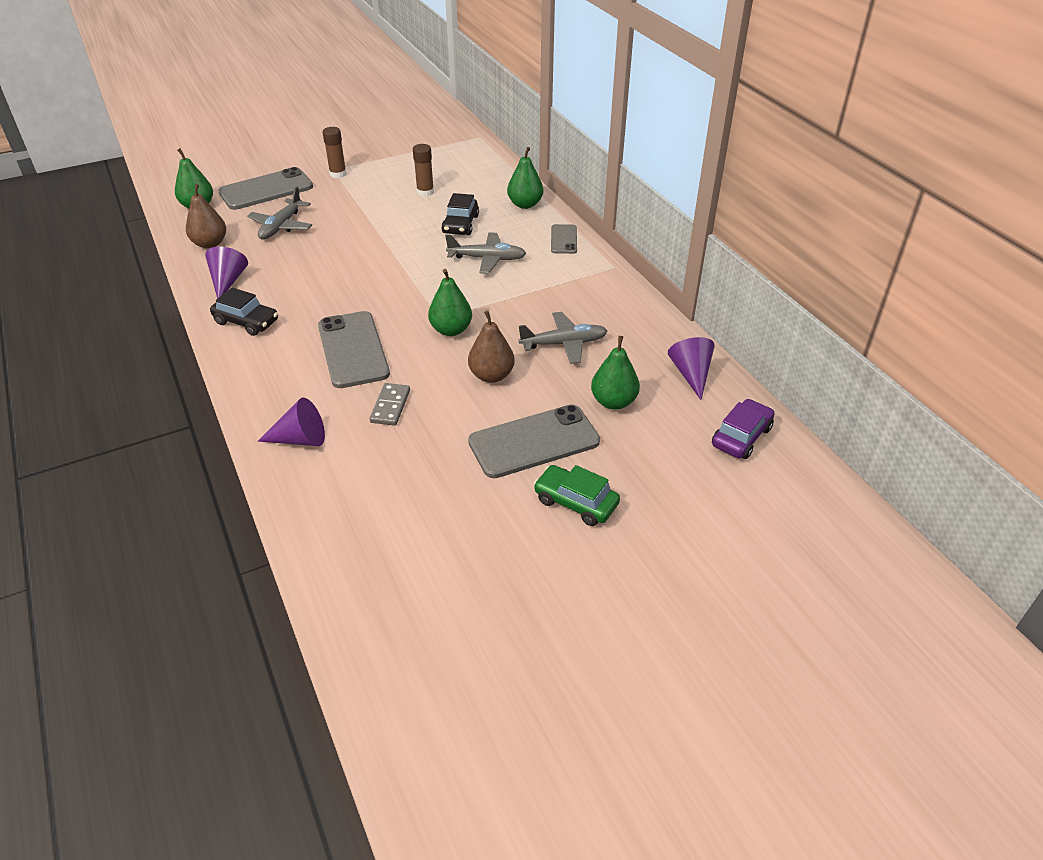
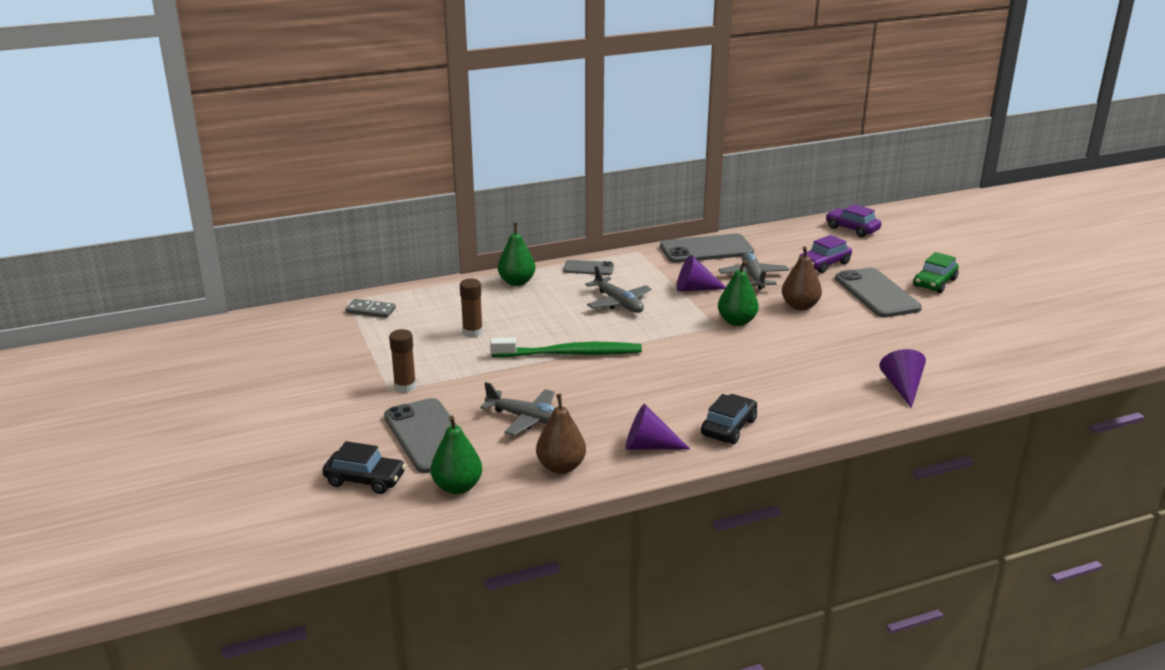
camera: 85 degrees left, 15 degrees down
grey phone [318,311,390,388] -> grey phone moved to [660,234,754,263]
grey domino [369,383,410,426] -> grey domino moved to [345,299,396,318]
black car [441,193,479,235] -> black car moved to [322,441,406,494]
grey plane [445,232,526,274] -> grey plane turned 135 degrees clockwise [585,266,651,313]
green pear [591,336,640,410] -> purple car [799,235,852,273]
purple cone [668,337,715,400] -> purple cone moved to [677,255,726,292]
none -> green toothbrush [490,337,642,357]

